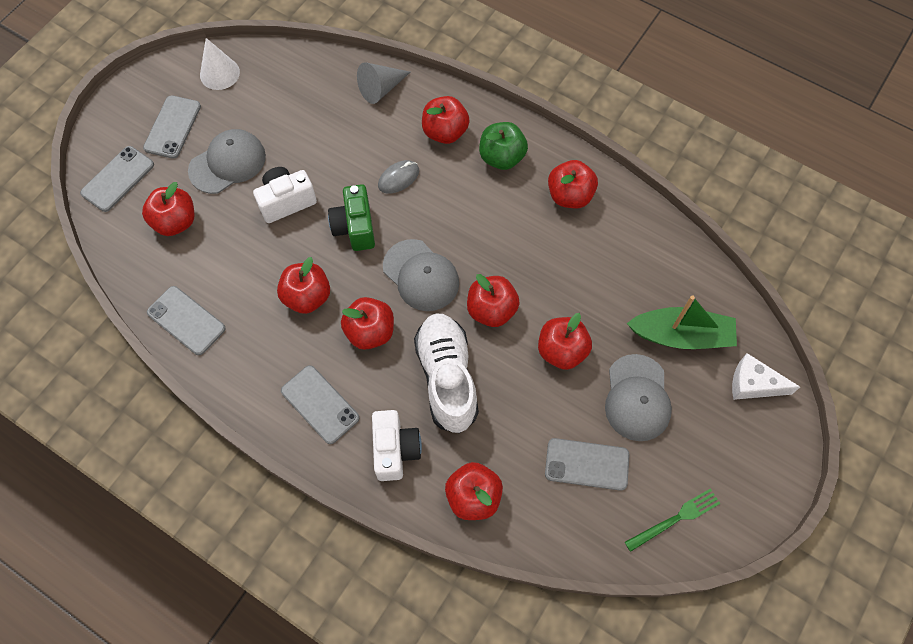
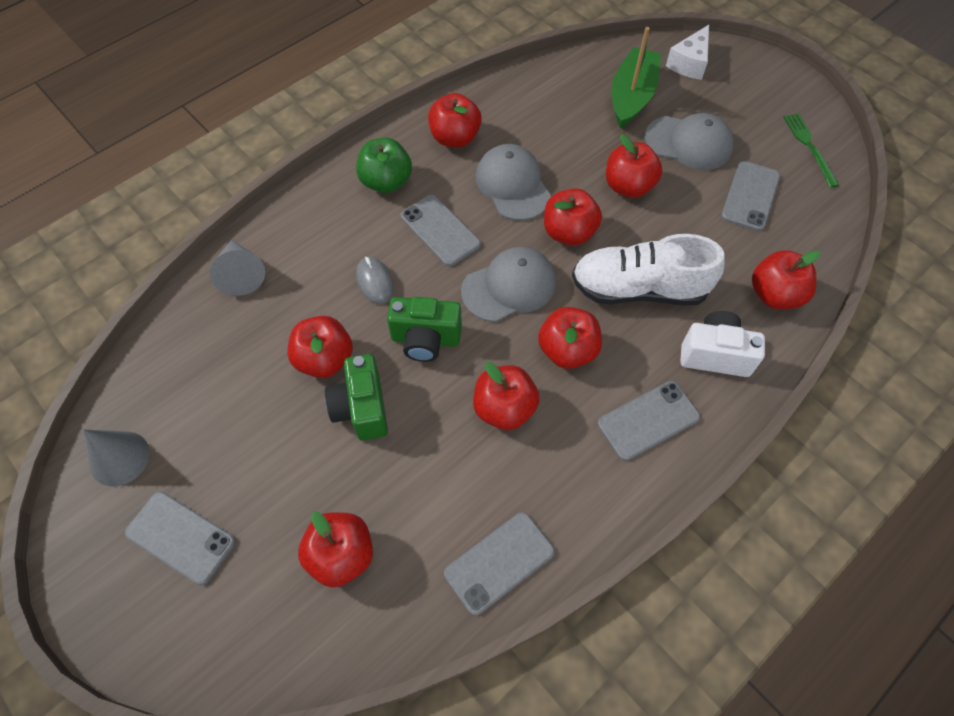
camera: 75 degrees left, 5 degrees down
grey phone [80,146,154,212] -> grey phone moved to [401,195,481,267]
grey cap [188,129,266,194] -> grey cap moved to [476,144,551,220]
white cone [200,38,240,90] -> grey cone [83,430,150,487]
white camera [253,167,317,223] -> green camera [325,354,388,441]
red apple [422,96,470,144] -> red apple moved to [288,316,353,378]

